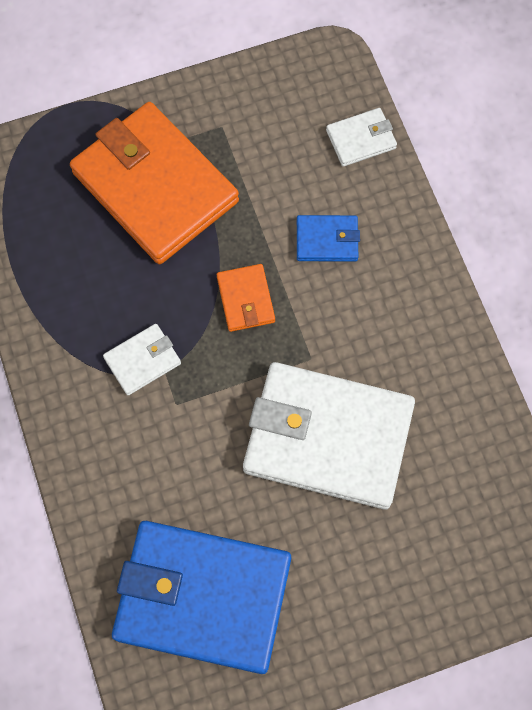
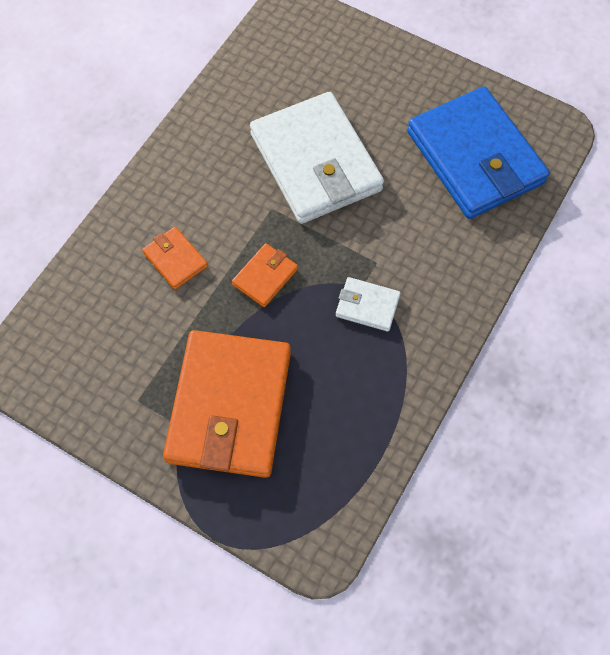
camera: 130 degrees left, 5 degrees down
blue wallet [297,215,360,262] -> orange wallet [142,227,208,290]
white wallet [326,108,397,167] -> none

